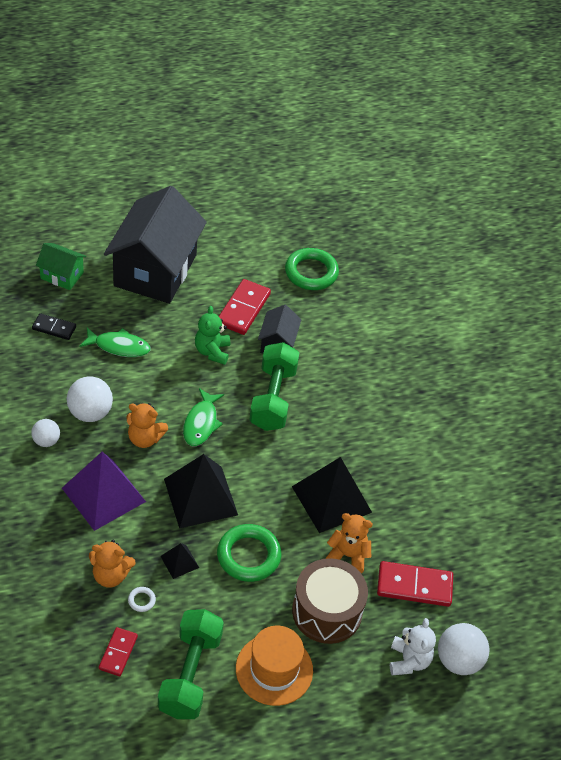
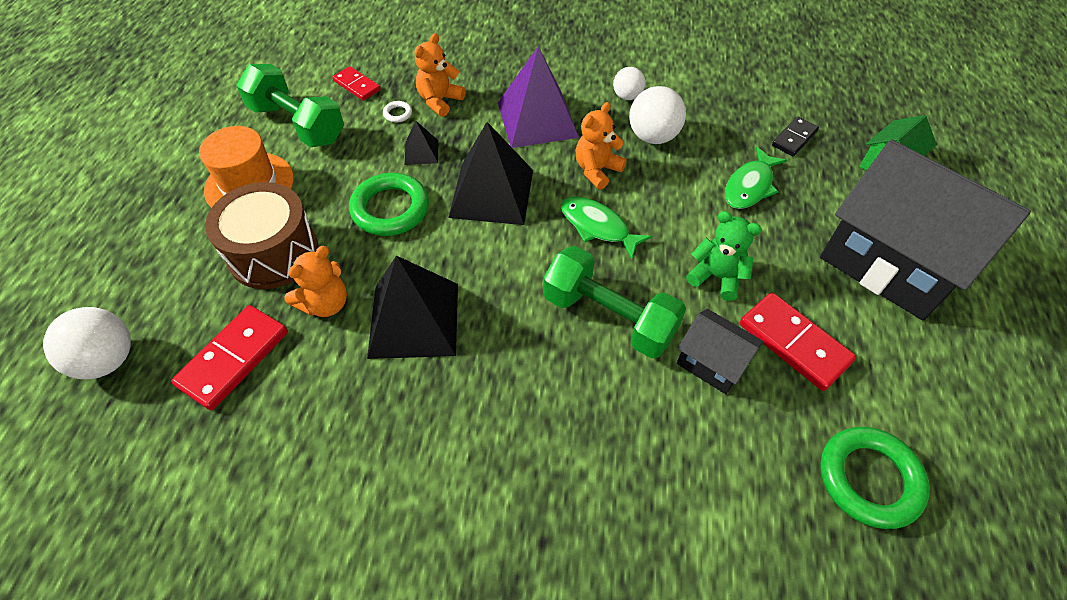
camera: 120 degrees right, 5 degrees up
white teddy bear [390,618,436,675] -> none

